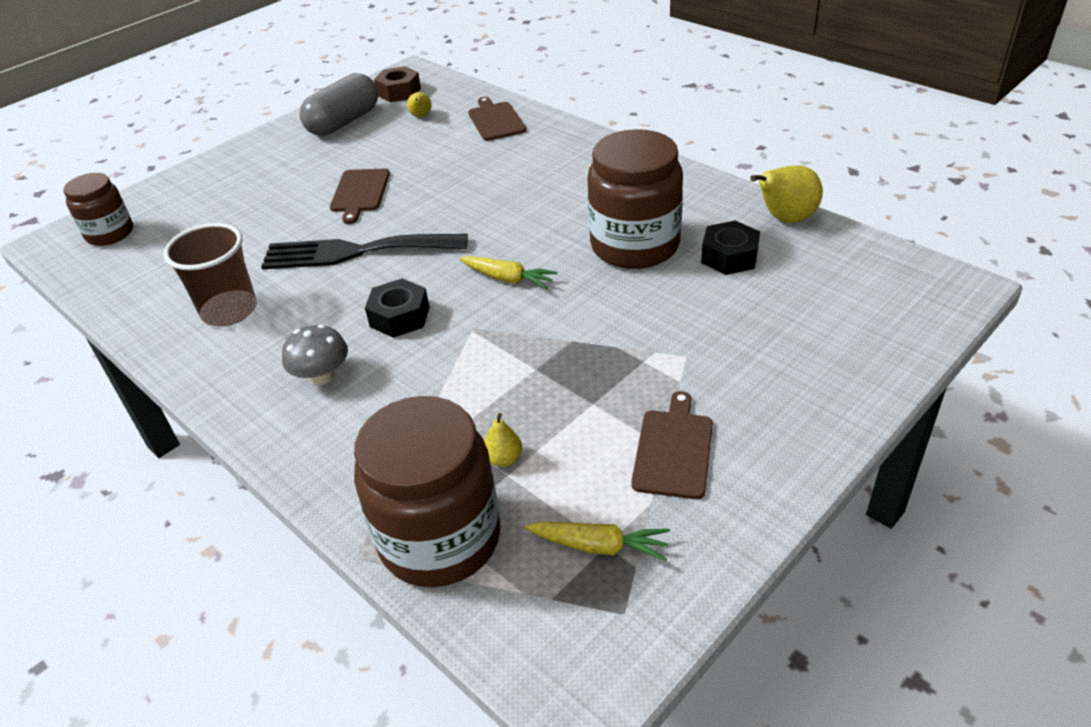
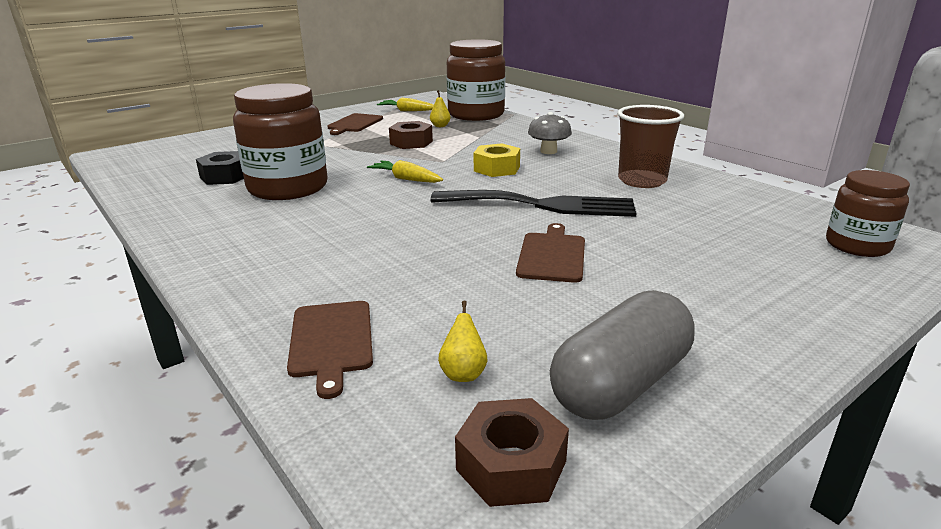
camera: 175 degrees left, 15 degrees down
black nut [365,278,429,338] -> yellow nut [474,143,520,177]
yellow pear [750,165,823,223] -> none
none -> brown nut [389,121,433,149]

